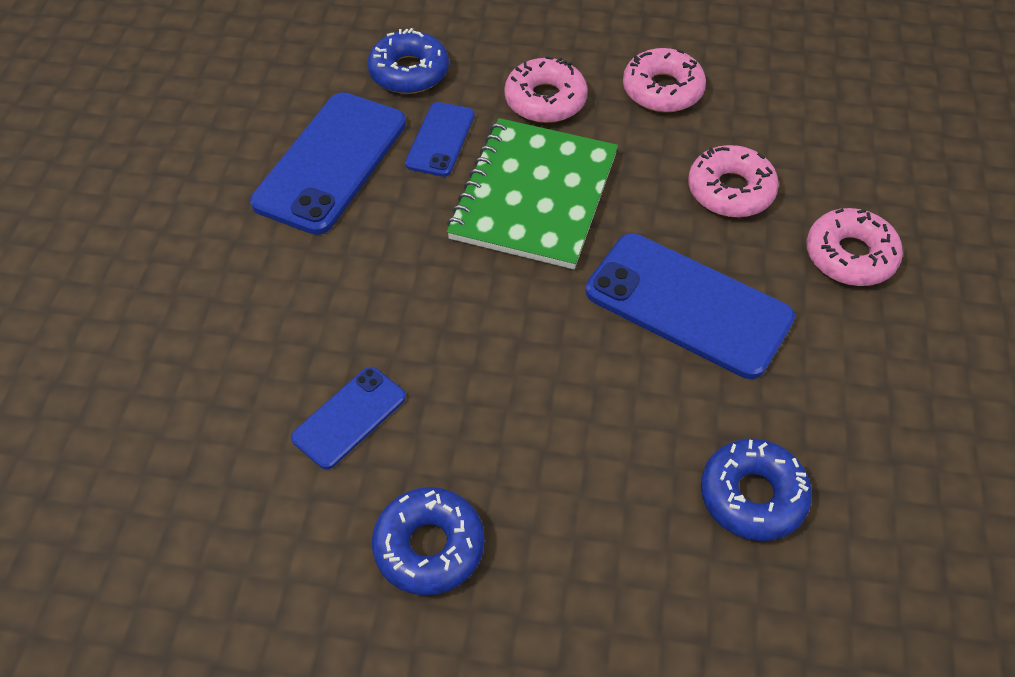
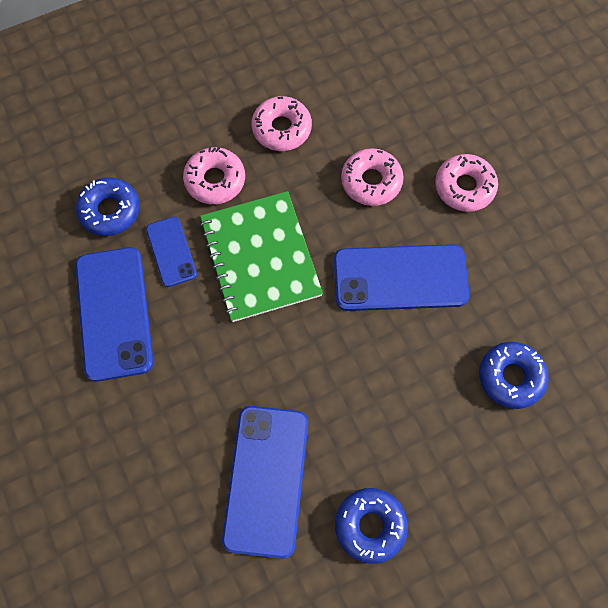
camera: 35 degrees left, 15 degrees up
blue phone [291,367,406,469] -> blue phone [222,406,308,559], size x1.84

